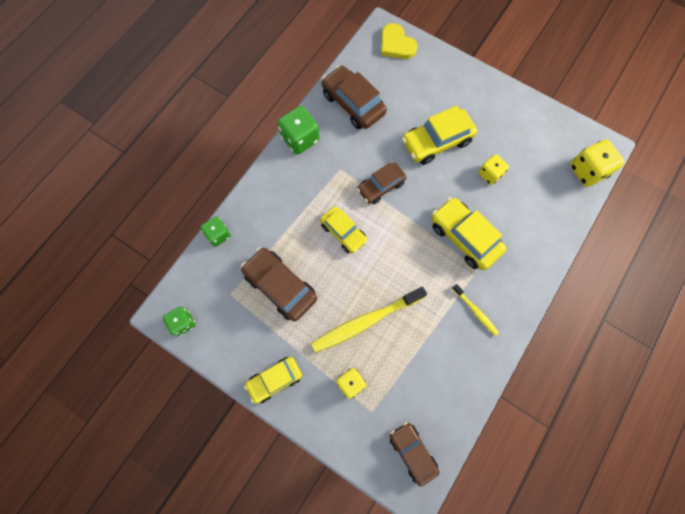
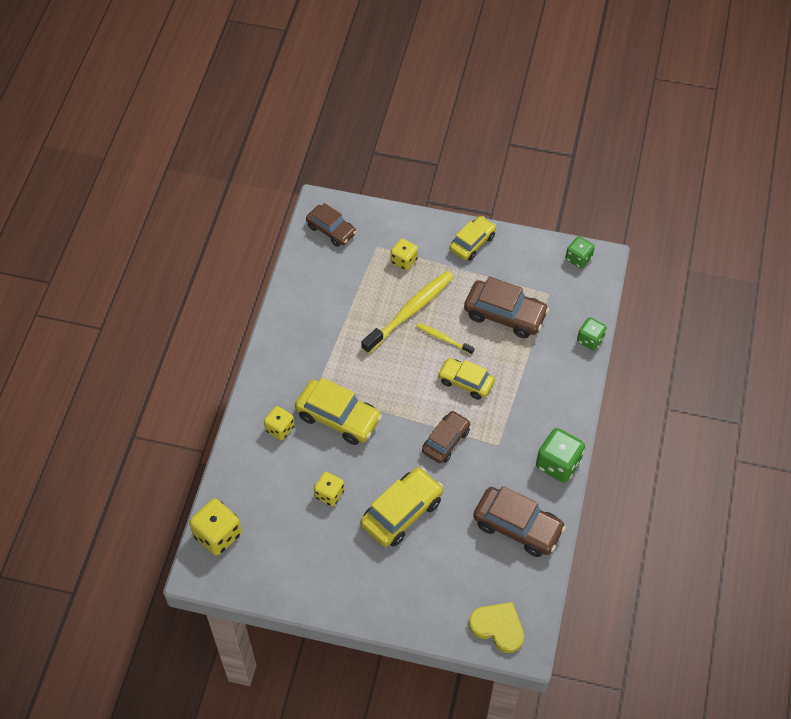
camera: 160 degrees right, 15 degrees down
yellow toothbrush [452,284,499,336] -> yellow toothbrush moved to [416,323,474,355]
none -> yellow dice [264,406,295,440]

